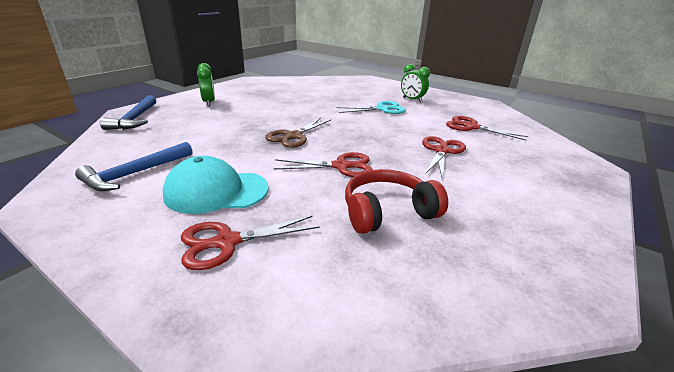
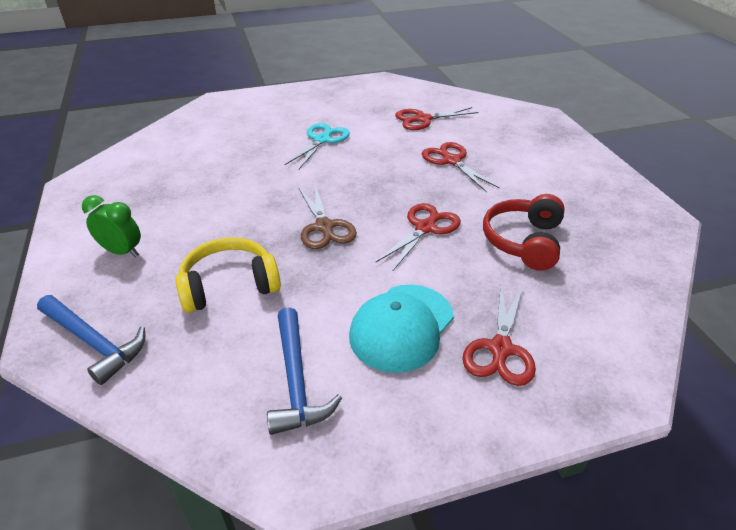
camera: 50 degrees left, 10 degrees up
green clock [401,64,430,102] -> none
none -> yellow headphones [175,237,281,313]

